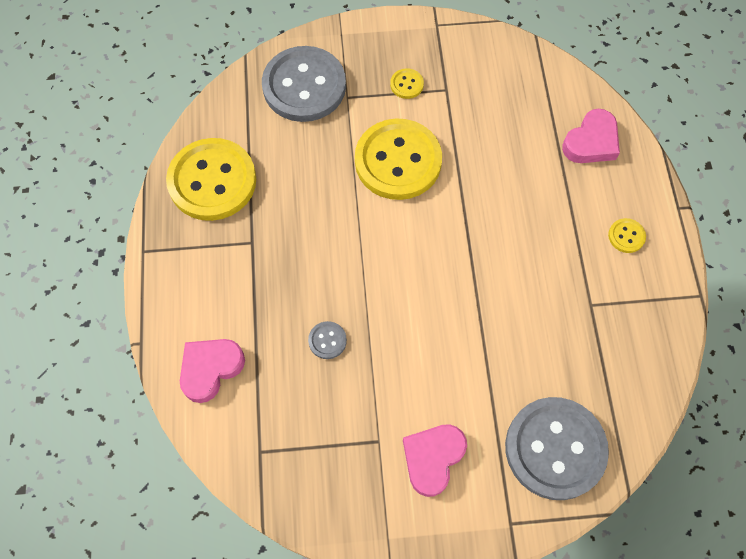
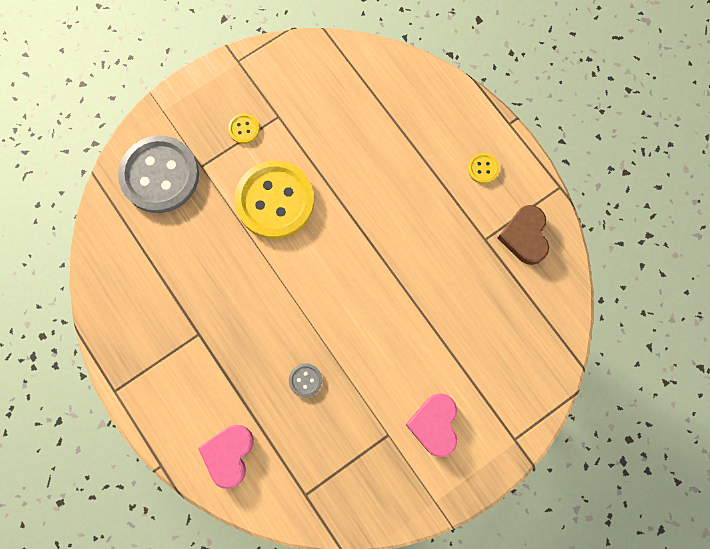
camera: 30 degrees left, 10 degrees up
yellow button [166,138,256,221] -> none
grey button [505,397,609,500] -> none
pink heart [562,109,620,163] -> none
none -> brown heart [498,205,549,265]

